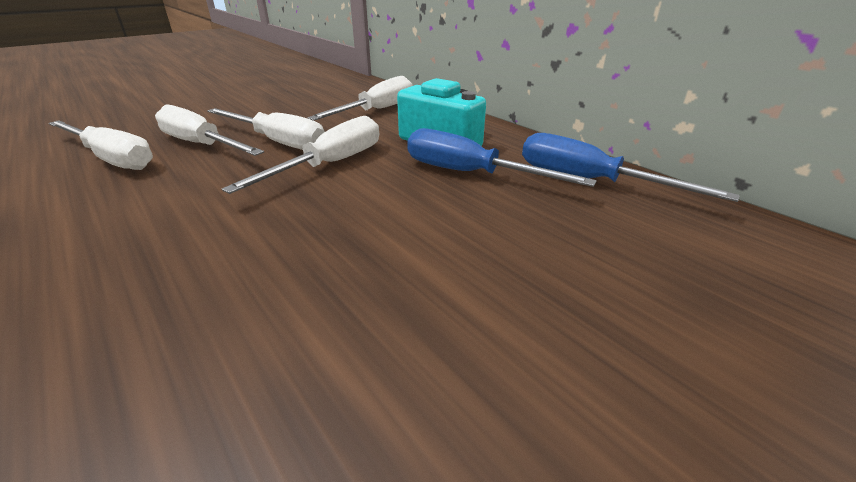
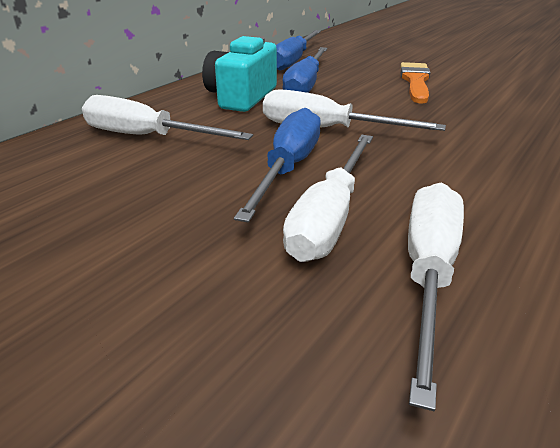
camera: 105 degrees left, 0 degrees up
white screwdriver [207,108,325,150] -> blue screwdriver [234,108,321,222]
none -> orange brush [400,62,431,104]

